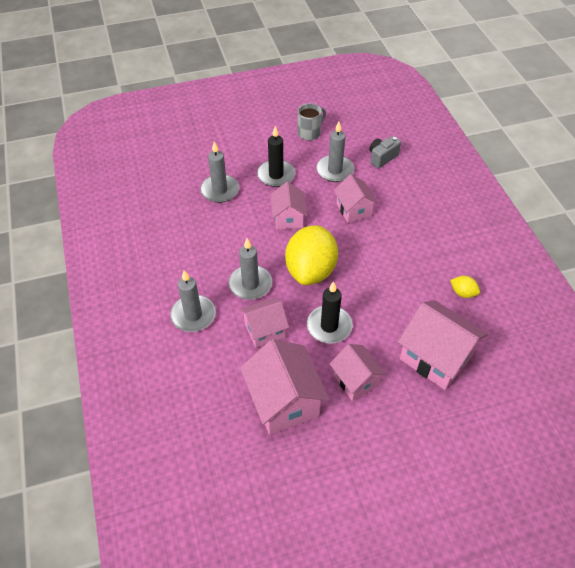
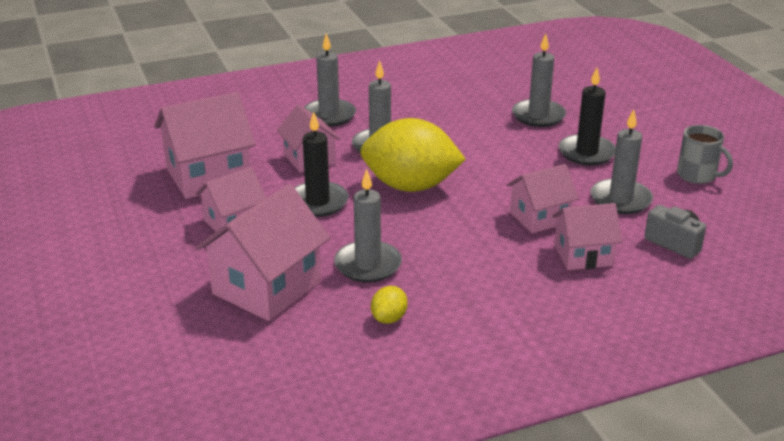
camera: 85 degrees right, 20 degrees down
pink house [270,182,307,229] -> pink house moved to [552,203,622,270]
none -> grey candle [334,169,402,282]

